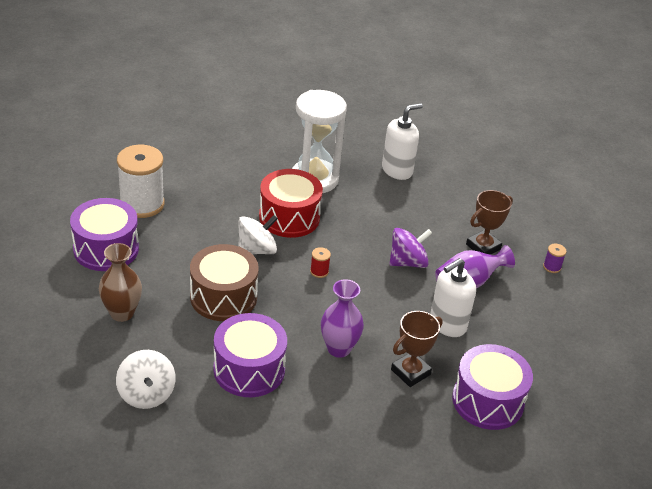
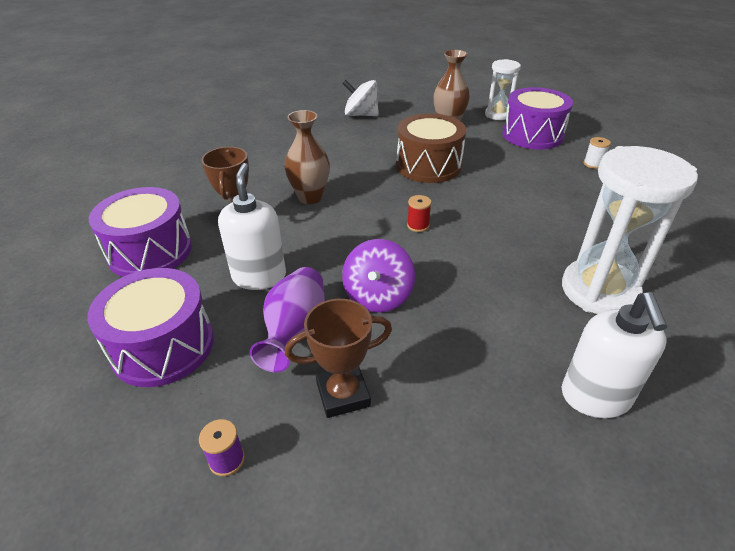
camera: 130 degrees right, 0 degrees up
white spool [117,145,165,218] -> white spool [584,137,611,169], size x0.40
purple drum [213,313,287,397] -> purple drum moved to [87,268,214,387]
white spinning top [238,215,278,254] -> none
red drum [259,169,323,238] -> none
purple vase [321,279,364,358] -> brown vase [285,110,330,204]
brown trophy [466,190,513,255] -> brown trophy turned 75 degrees clockwise [285,299,392,418]
none -> white hourglass [485,59,521,120]

